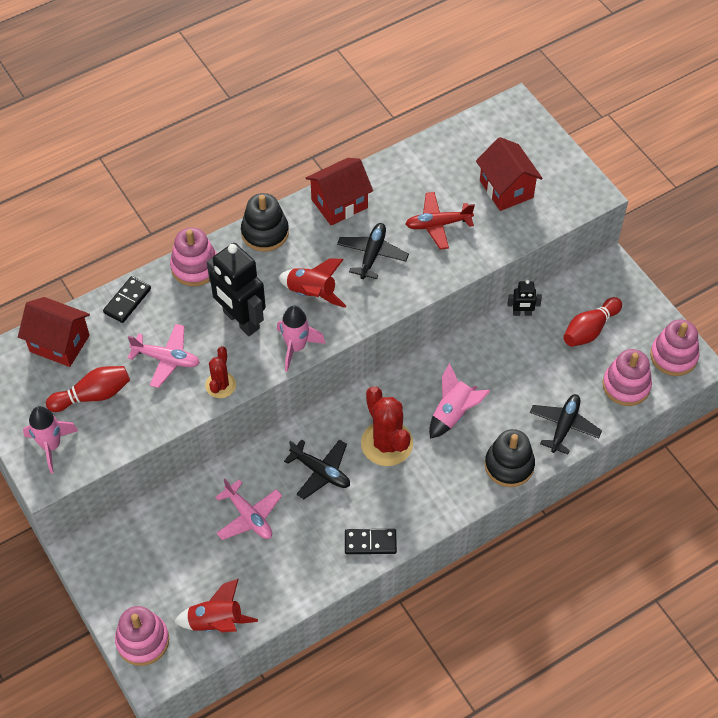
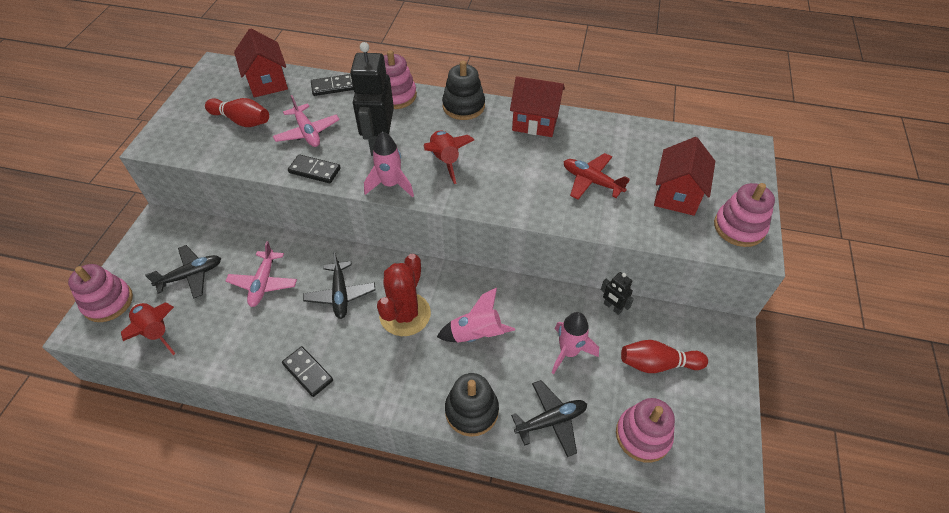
camera: 45 degrees right, 5 degrees down
pink rocket [23,406,78,473] -> pink rocket moved to [552,312,599,374]
red cactus [205,346,236,398] -> black domino [288,154,341,183]
black plane [337,223,409,279] -> black plane moved to [145,245,221,299]
pink stacking toy [650,319,700,376] -> pink stacking toy moved to [714,183,775,247]

